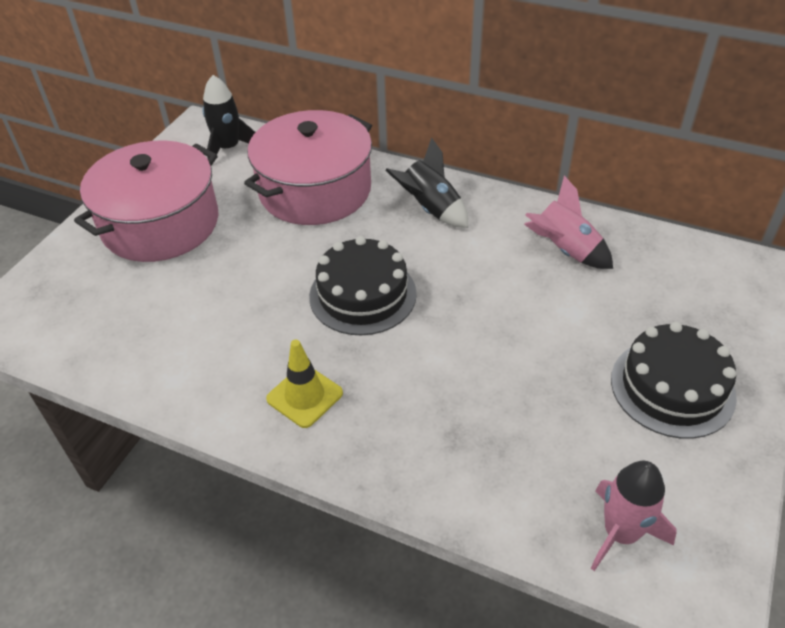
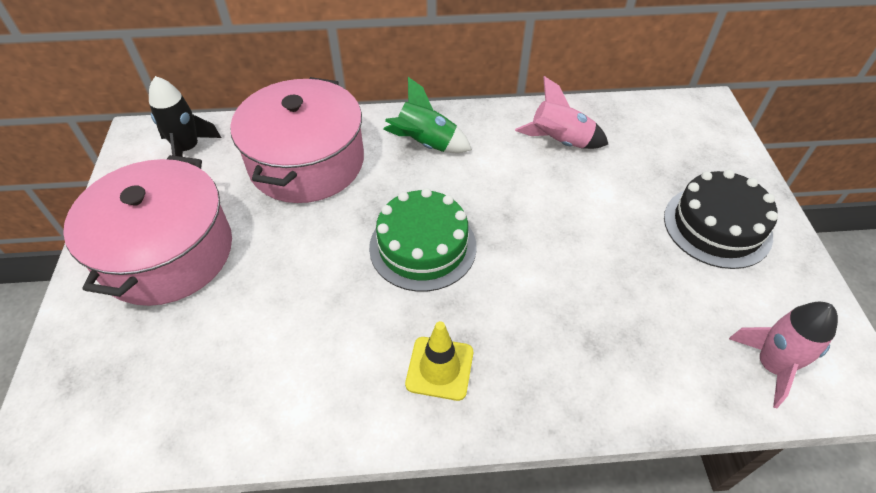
camera: 30 degrees left, 5 degrees up
black cake [309,236,417,335] -> green cake [369,188,477,292]
black rocket [385,137,468,228] -> green rocket [383,77,472,153]

